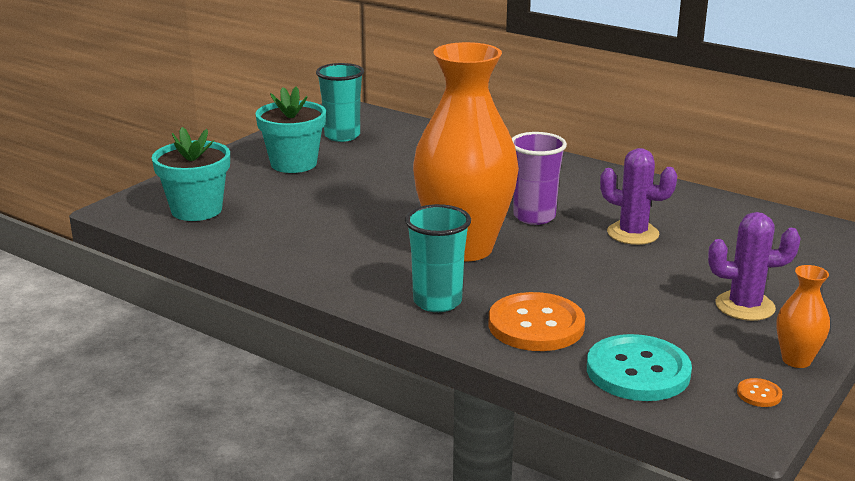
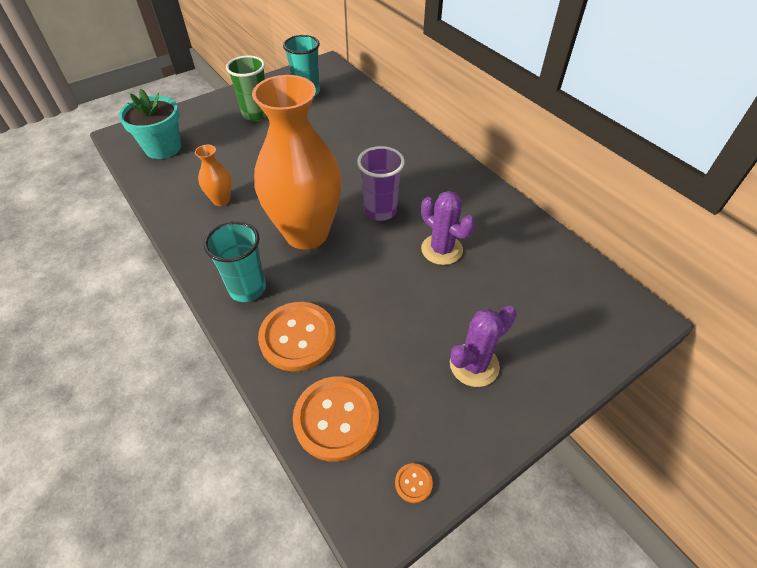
camera: 20 degrees right, 25 degrees up
turquoise flower pot [255,86,326,173] -> green cup [226,55,267,121]
turquoise button [587,334,692,401] -> orange button [293,376,379,462]
purple cactus [708,212,801,321] -> purple cactus turned 60 degrees counterclockwise [450,305,517,387]
orange vase [776,265,830,368] -> orange vase moved to [195,144,232,206]

